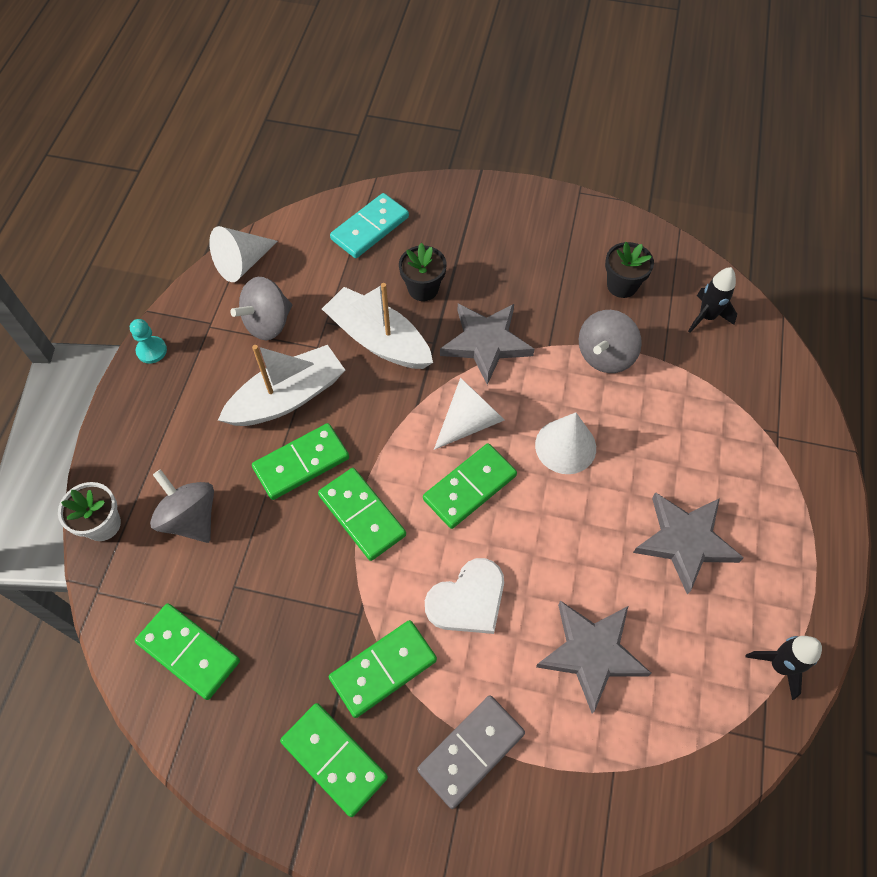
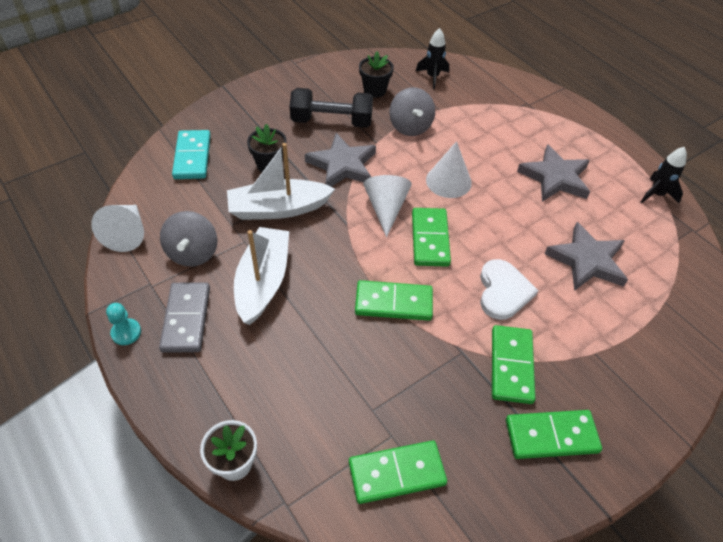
camera: 50 degrees left, 10 degrees down
grey spinning top [150,469,214,543] -> none
green domino [252,423,349,500] -> none
grey domino [417,696,525,809] -> grey domino moved to [159,283,210,353]
none -> black dumbbell [290,88,373,128]

